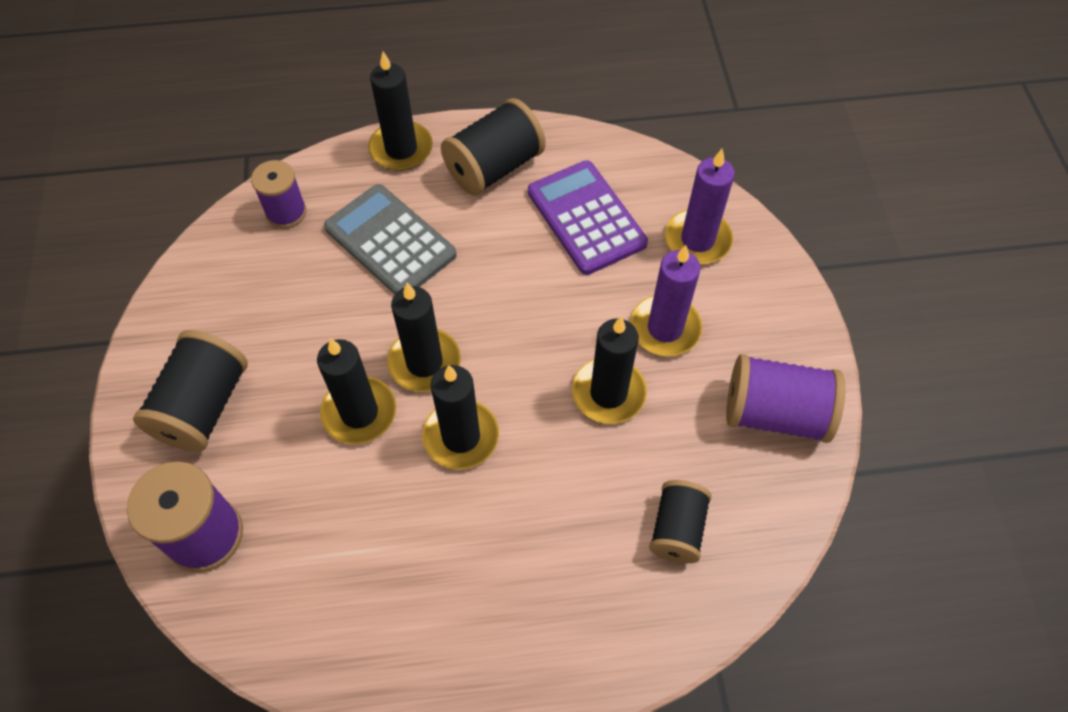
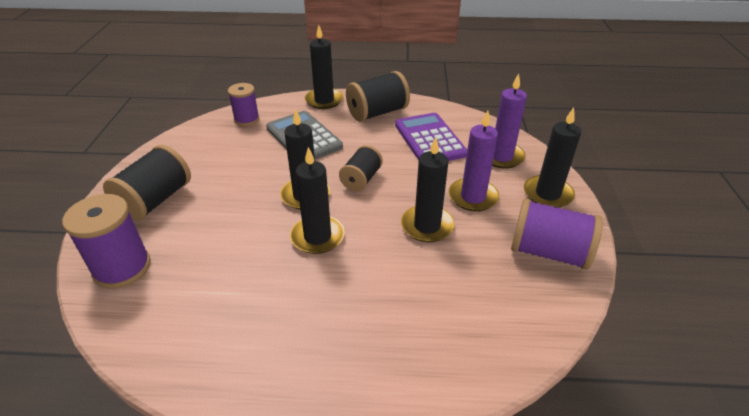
camera: 10 degrees right, 20 degrees down
black candle [317,338,396,444] -> black candle moved to [524,108,581,208]
black spool [649,480,712,563] -> black spool moved to [339,145,383,191]

